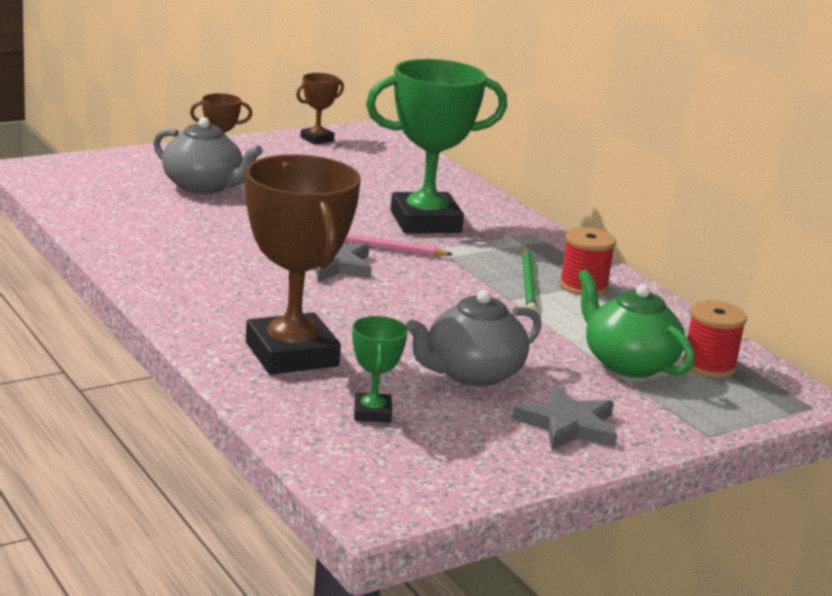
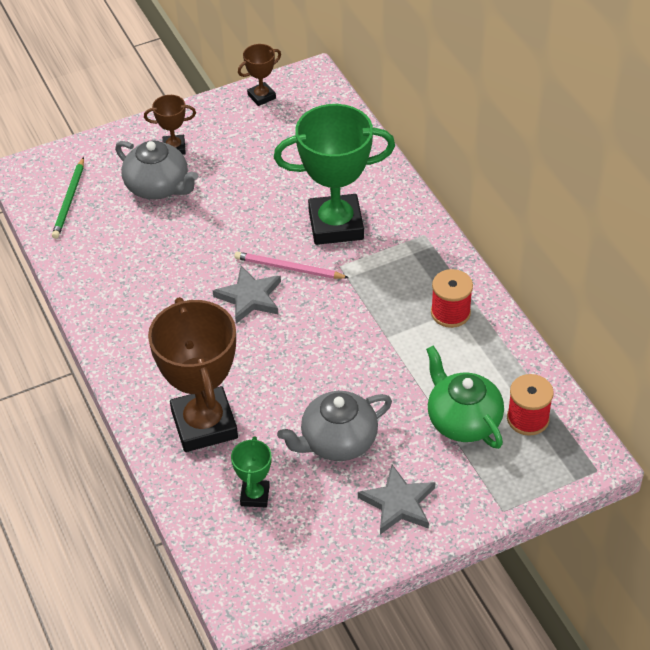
camera: 10 degrees right, 25 degrees up
green pencil [522,248,537,311] -> green pencil moved to [52,157,84,239]

